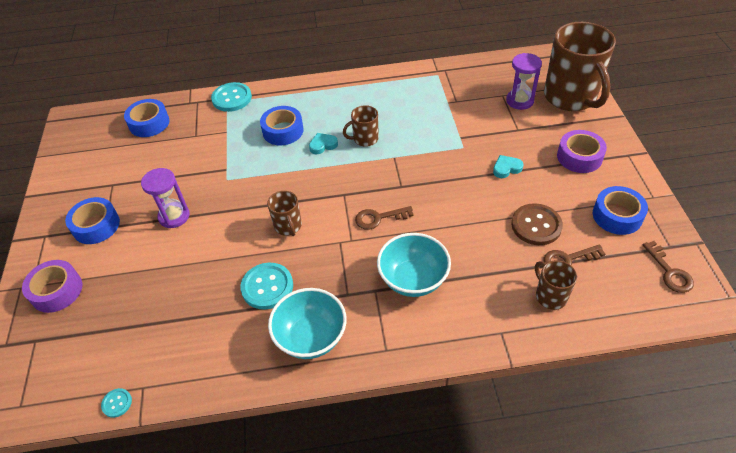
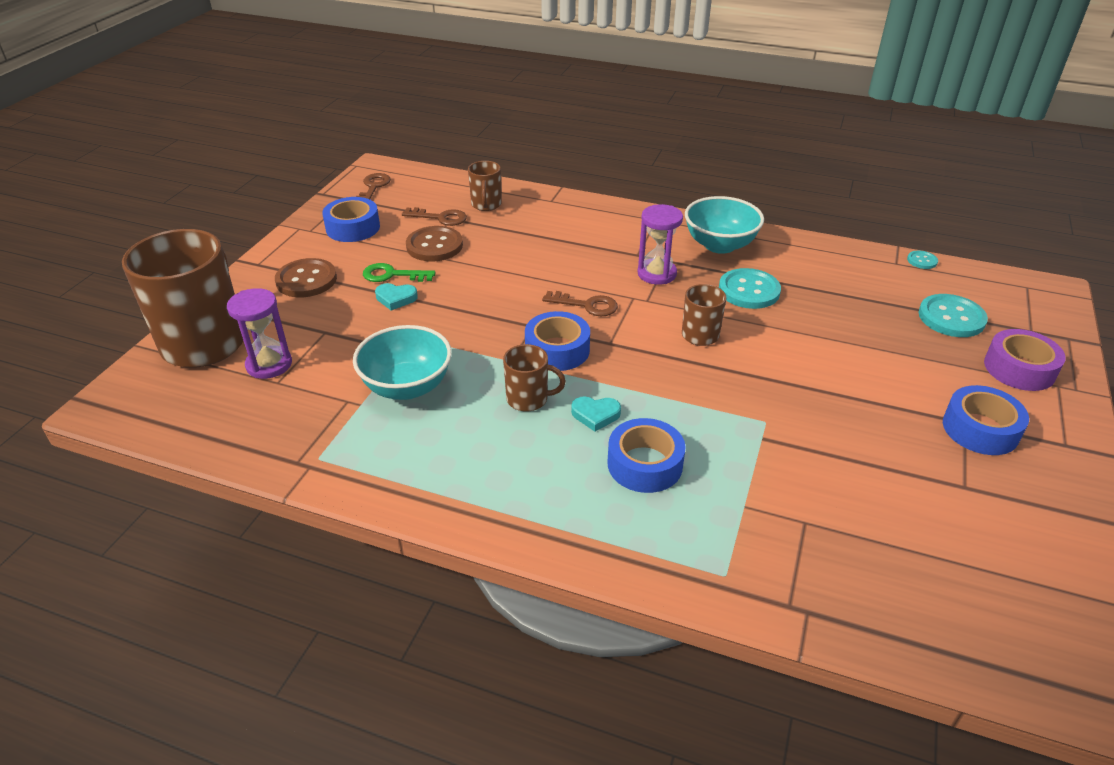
camera: 155 degrees left, 10 degrees down
blue tape [124,99,170,137] -> blue tape moved to [525,311,590,371]
purple hourglass [141,168,190,228] -> purple hourglass moved to [637,204,683,285]
turquoise button [211,82,252,112] -> turquoise button moved to [919,294,988,337]
turquoise bowl [377,233,451,297] -> turquoise bowl moved to [353,325,452,400]
purple tape [557,130,607,173] -> brown button [275,258,337,297]
none -> green key [363,263,436,282]

